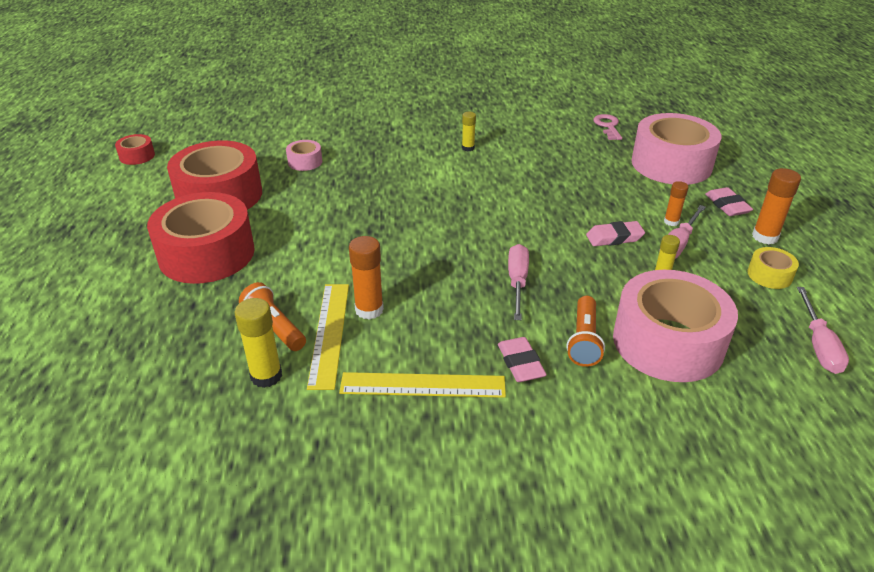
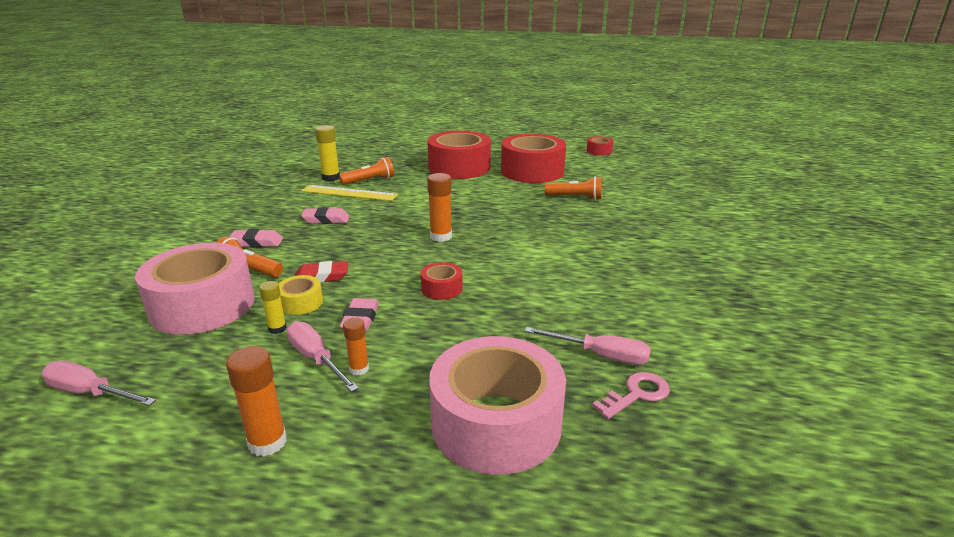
camera: 105 degrees right, 10 degrees down
pink tape [286,140,322,171] -> orange flashlight [545,176,601,200]
yellow ruler [339,372,506,398] -> none
orange glue stick [349,236,384,320] -> orange glue stick moved to [427,173,452,242]
yellow glue stick [462,112,476,151] -> none
pink screwdriver [508,244,529,320] -> pink screwdriver moved to [525,327,651,365]
pink key [593,114,622,140] -> pink key turned 45 degrees counterclockwise [592,372,670,419]
pink eraser [705,187,753,216] -> pink eraser moved to [301,207,350,224]
yellow tape [748,247,799,289] -> yellow tape moved to [279,275,323,315]
none -> red eraser [295,261,348,283]
none -> red tape [421,262,463,300]

